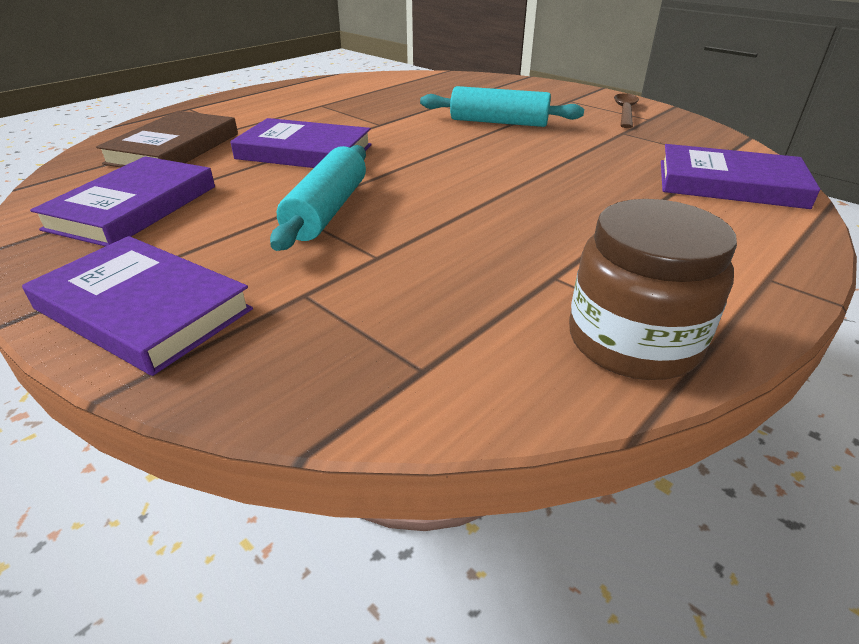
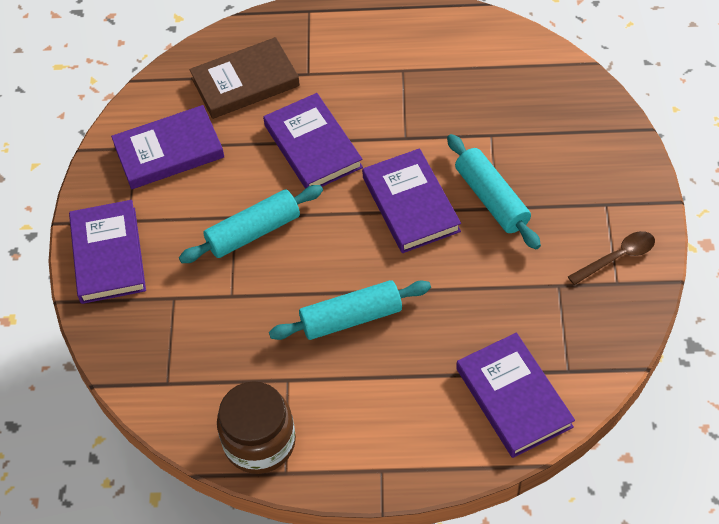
camera: 50 degrees right, 20 degrees up
none -> turquoise rolling pin [269,280,431,340]
none -> purple book [362,148,461,253]

